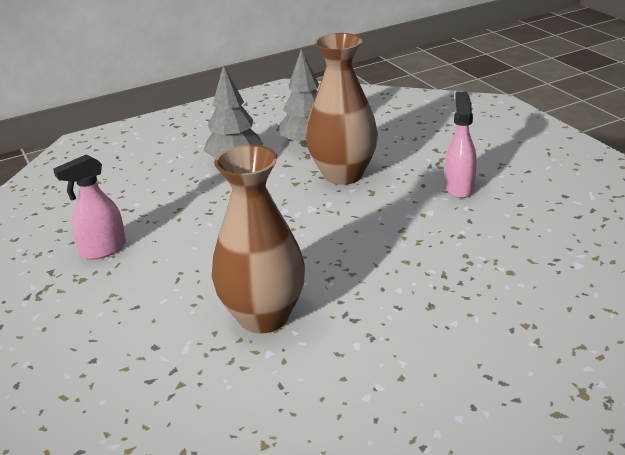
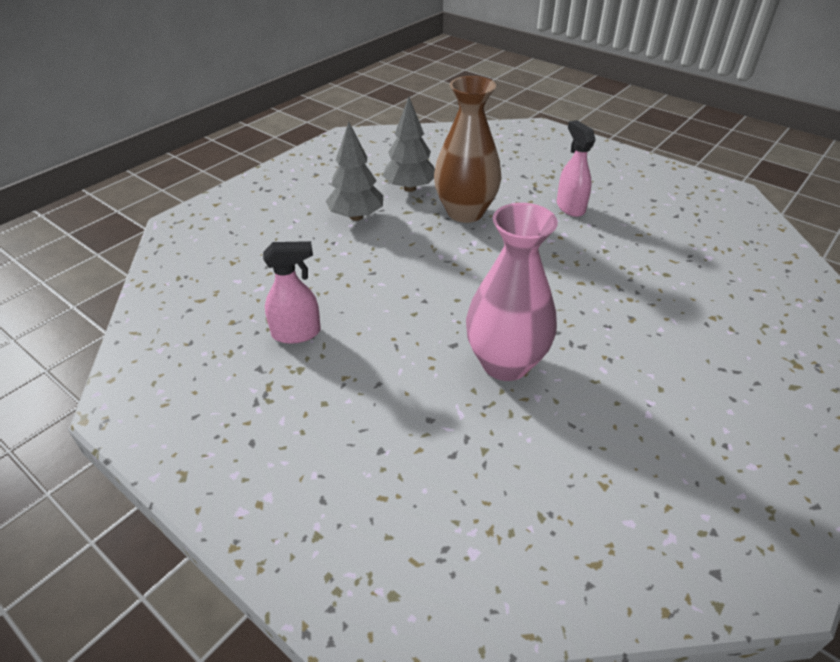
camera: 25 degrees left, 10 degrees up
pink spray bottle [53,154,126,260] -> pink spray bottle turned 135 degrees counterclockwise [263,241,321,344]
brown vase [212,145,305,333] -> pink vase [466,203,558,381]

